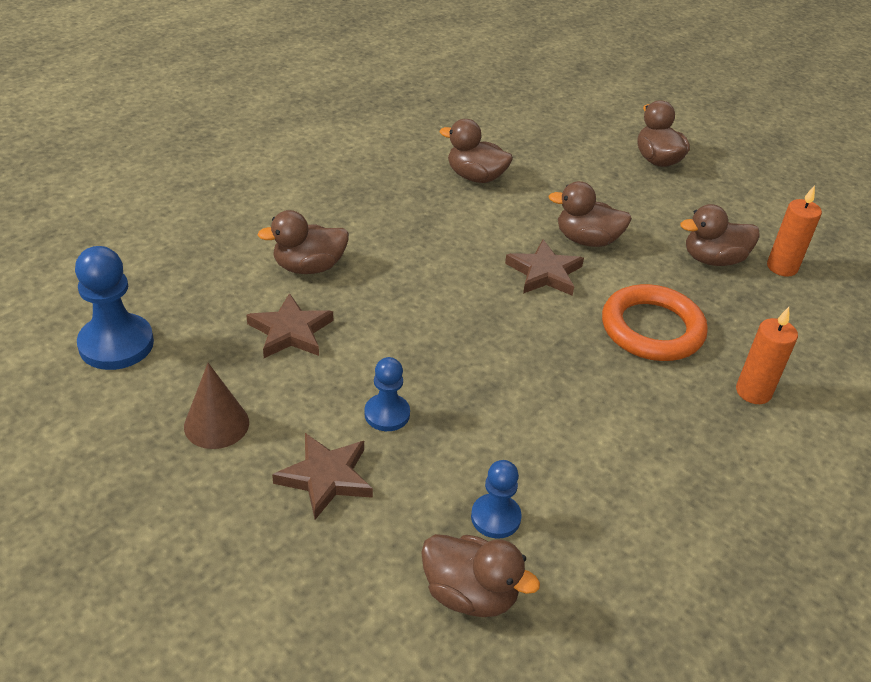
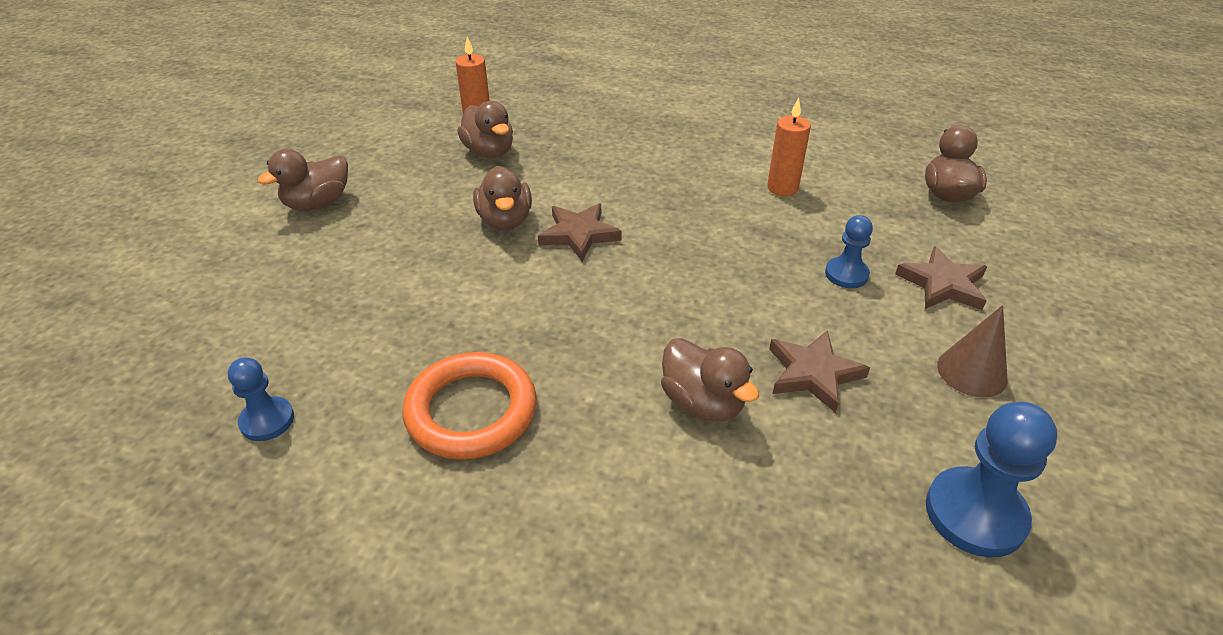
camera: 110 degrees left, 0 degrees up
brown duck [440,119,513,183] -> none
blue pawn [471,460,522,539] -> blue pawn moved to [228,357,294,441]
orange ring [602,284,708,361] -> orange ring moved to [402,352,537,460]
orange candle [736,307,798,404] -> orange candle moved to [767,98,811,196]

